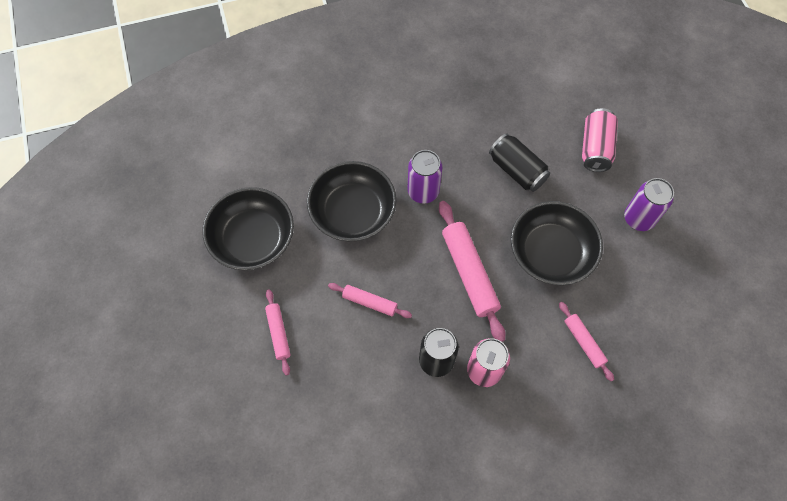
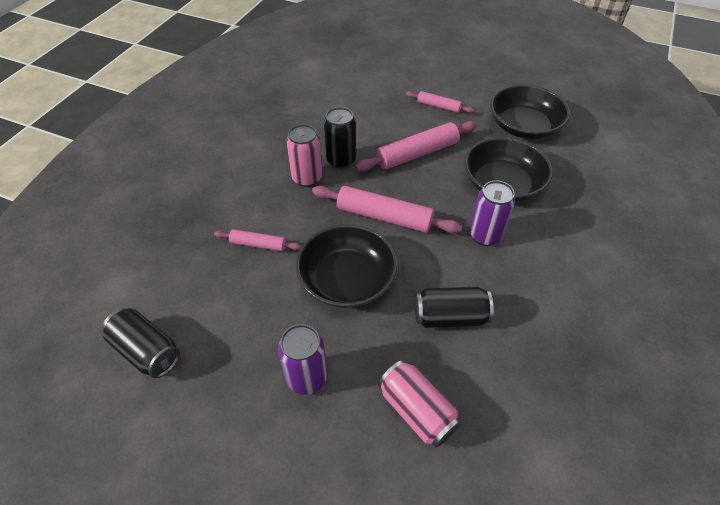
camera: 130 degrees right, 15 degrees down
pink rolling pin [328,283,412,318] -> pink rolling pin [355,121,477,172], size x1.79
none -> black can [102,308,180,378]

